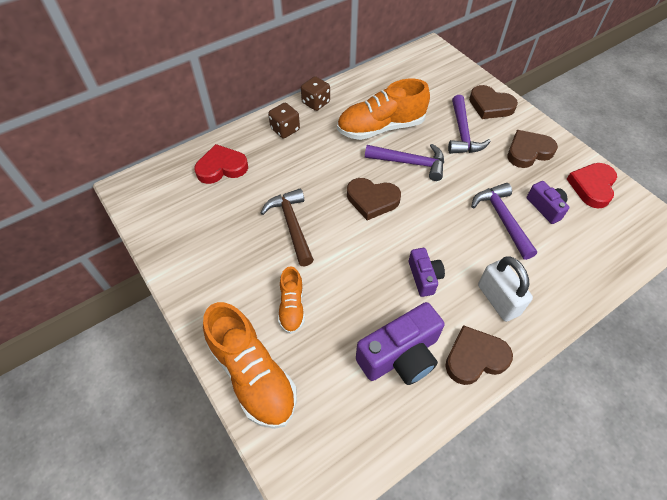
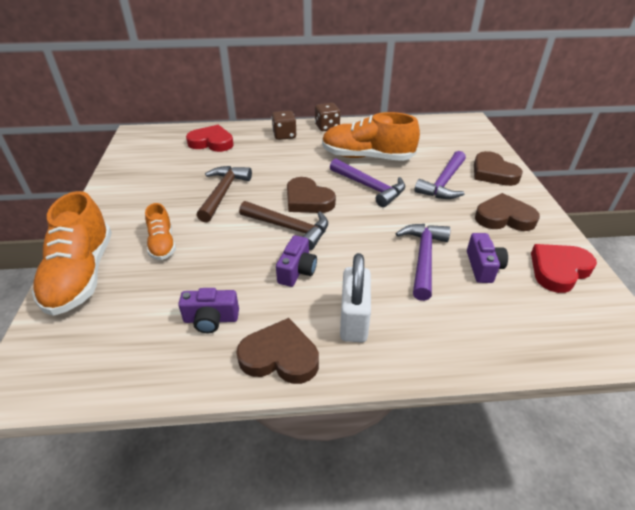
camera: 30 degrees right, 15 degrees down
orange shoe [278,266,305,334] -> orange shoe turned 45 degrees counterclockwise [145,203,176,260]
purple camera [356,302,445,385] -> purple camera [178,288,239,333], size x0.57
none -> brown hammer [239,201,328,250]

